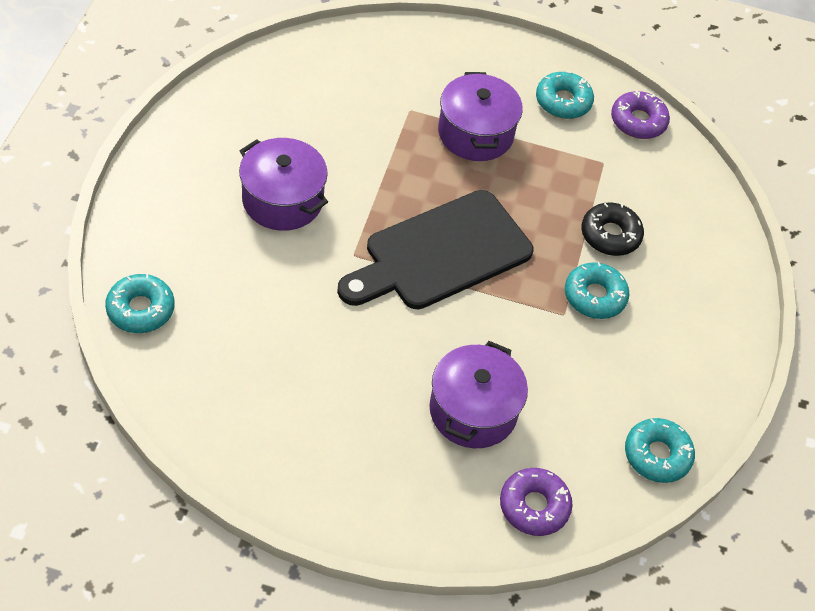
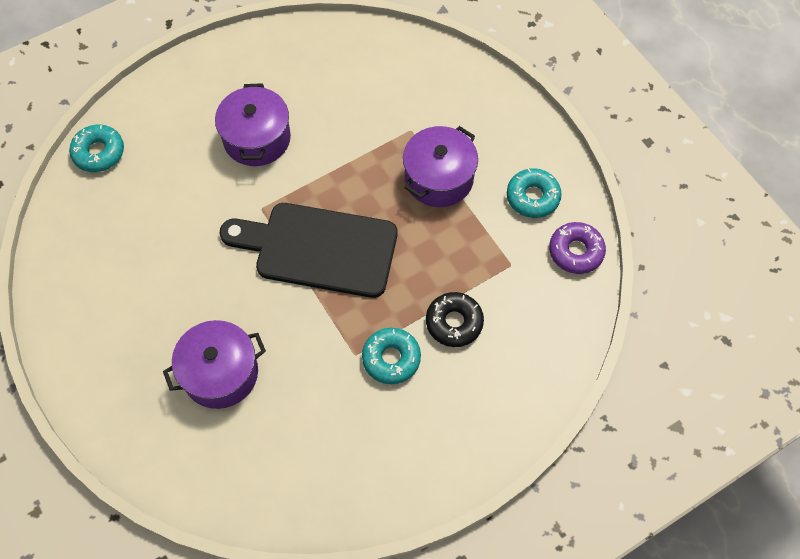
camera: 50 degrees right, 10 degrees up
purple donut [500,468,573,536] -> none
turquoise donut [625,418,695,483] -> none

